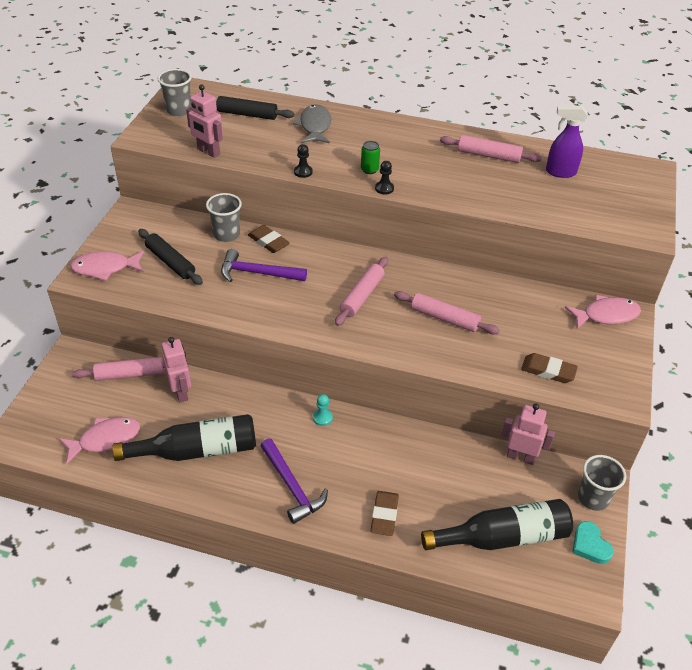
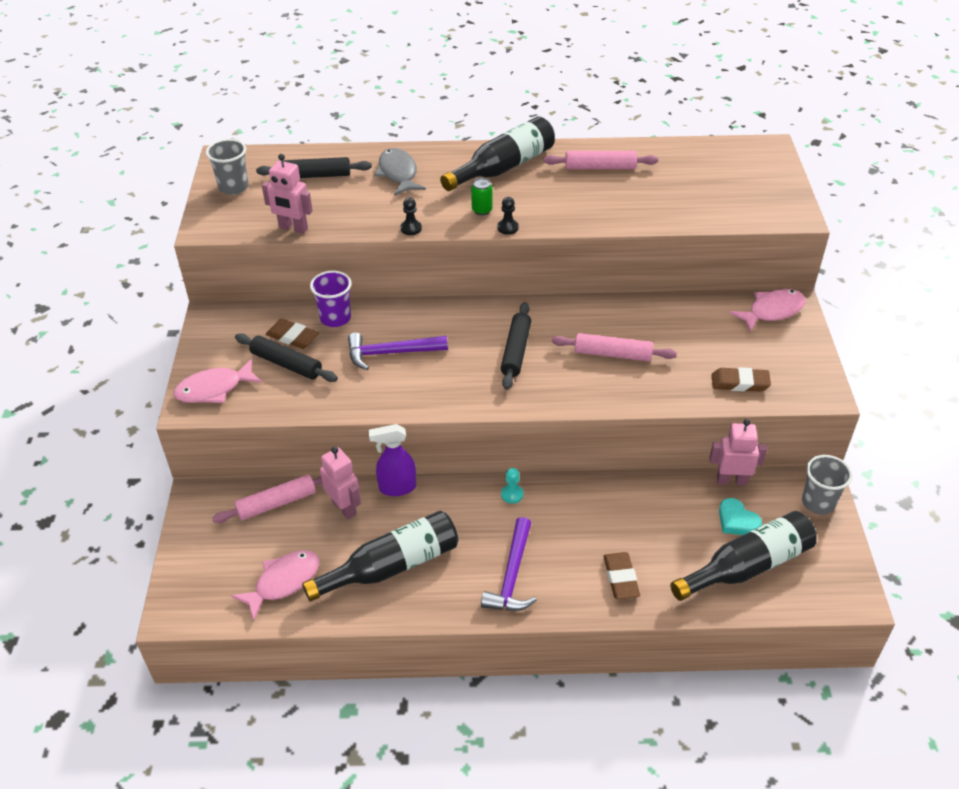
camera: 15 degrees left, 0 degrees up
grey cup [206,193,242,242] -> purple cup [310,271,352,327]
brown eraser [248,225,290,253] -> brown eraser moved to [266,319,319,349]
purple hammer [261,439,328,524] -> purple hammer turned 60 degrees clockwise [481,517,537,611]
pink rolling pin [335,257,388,326] -> black rolling pin [501,302,531,390]
purple spray bottle [546,105,588,178] -> purple spray bottle moved to [369,424,416,496]
turquoise heart [572,521,614,564] -> turquoise heart moved to [719,498,762,535]
none -> black bottle [440,116,555,191]

